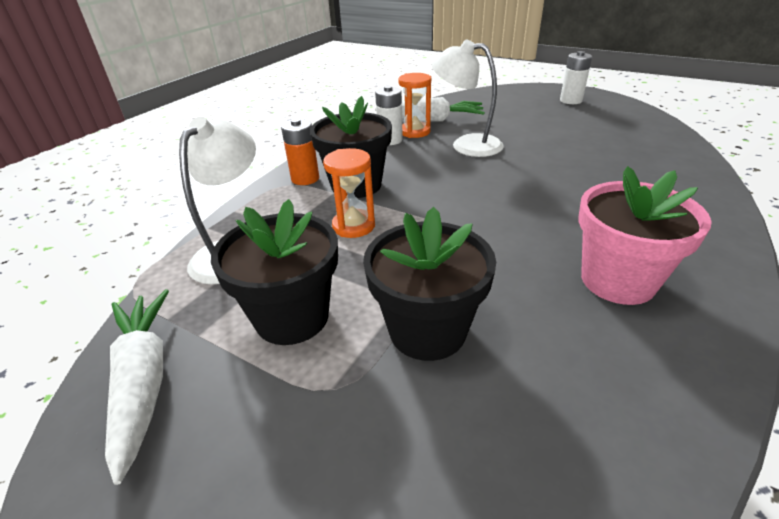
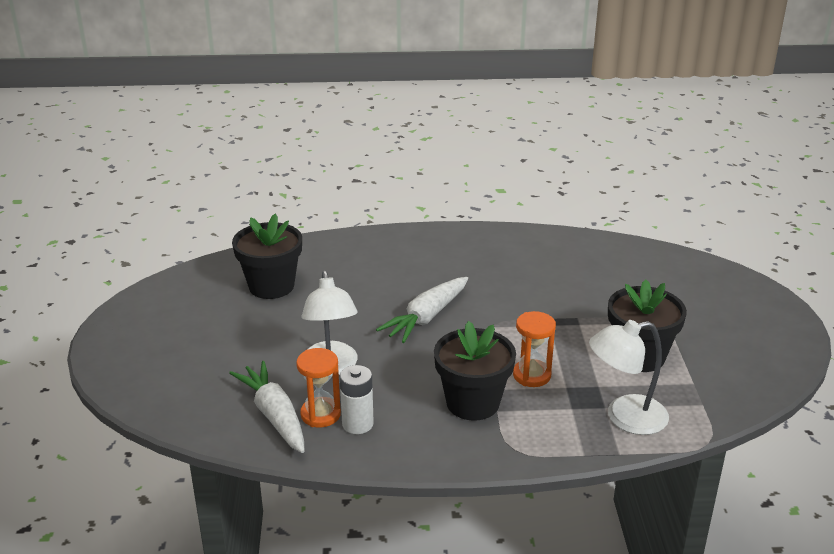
camera: 125 degrees left, 5 degrees down
white carrot [105,289,169,485] -> white carrot moved to [376,277,468,343]
orange battery [281,118,319,185] -> none
black flower pot [363,207,496,361] -> black flower pot moved to [232,214,302,299]
white battery [560,51,592,104] -> none
pink flower pot [578,166,712,305] -> none

